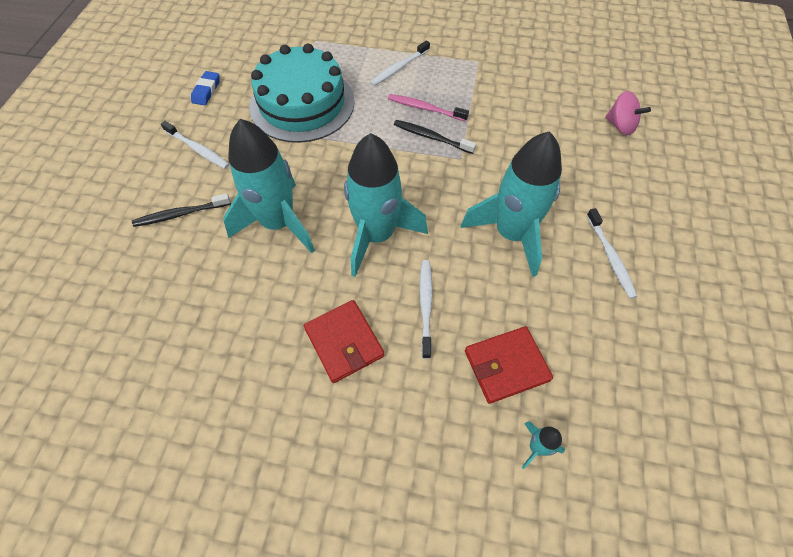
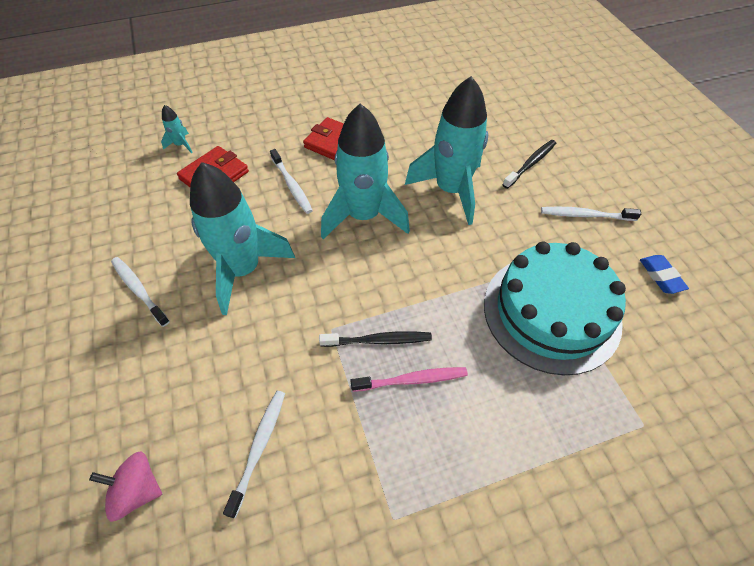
camera: 150 degrees right, 5 degrees down
white toothbrush [370,40,430,86] -> white toothbrush moved to [223,391,285,518]

